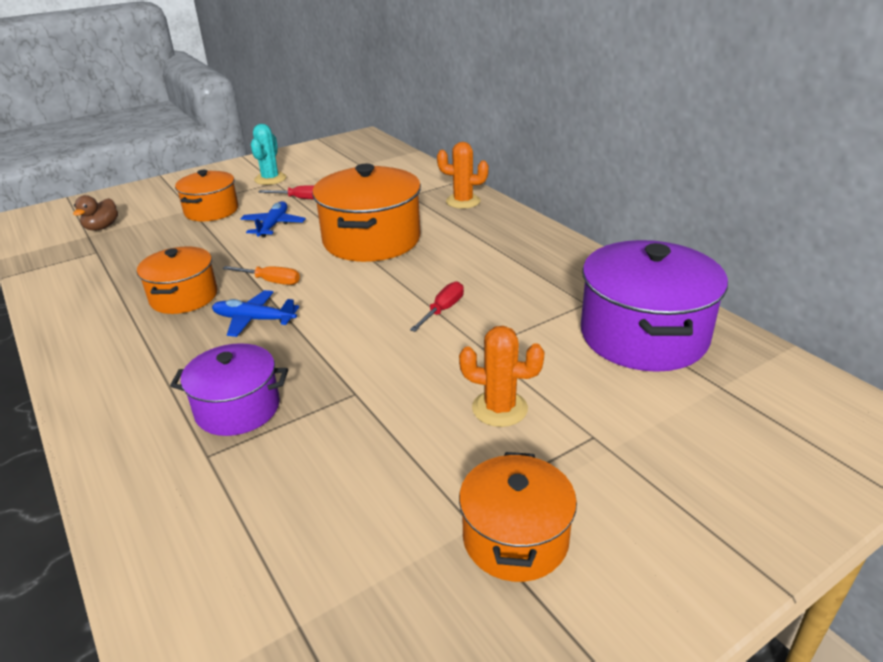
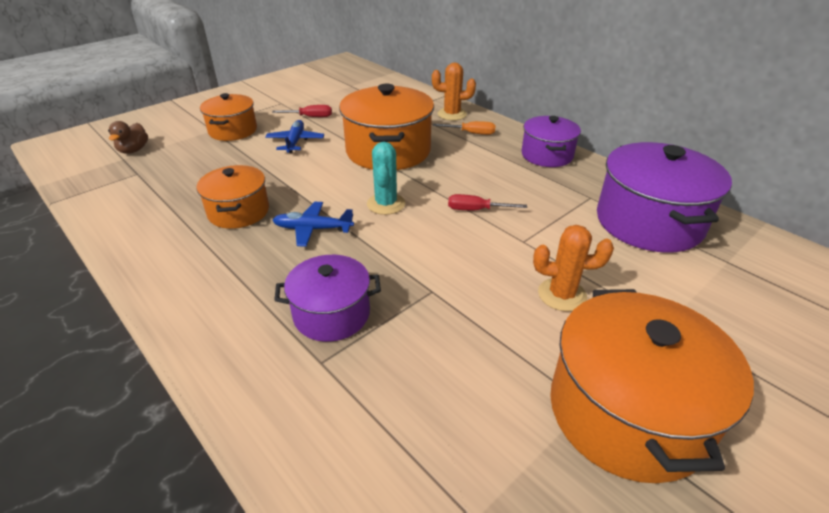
camera: 10 degrees left, 5 degrees up
orange screwdriver [222,266,300,285] -> orange screwdriver moved to [433,121,496,135]
turquoise cactus [251,124,286,185] -> turquoise cactus moved to [367,142,405,215]
red screwdriver [410,281,464,332] -> red screwdriver turned 105 degrees counterclockwise [448,194,527,210]
orange pot [459,452,577,582] -> orange pot [550,289,754,483], size x1.67
none -> purple pot [522,116,581,167]

